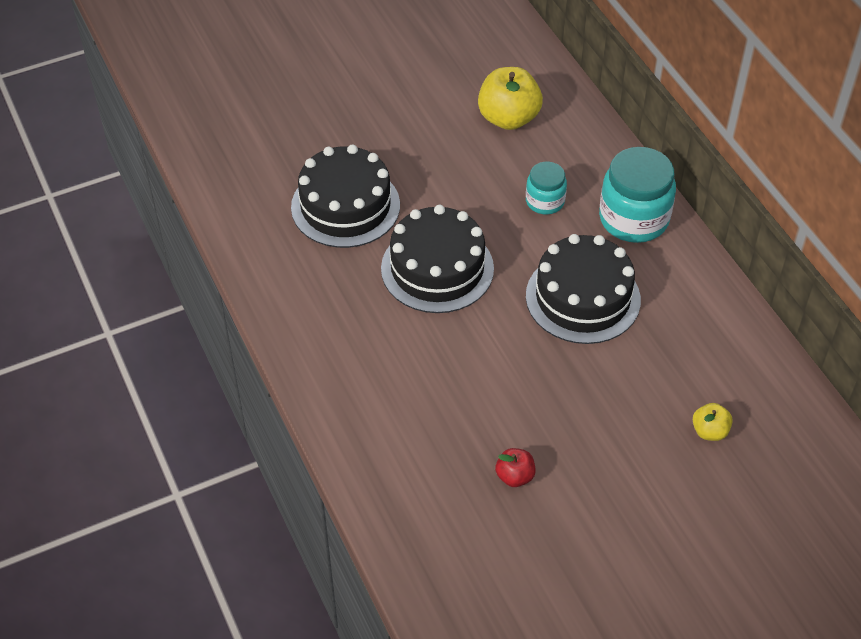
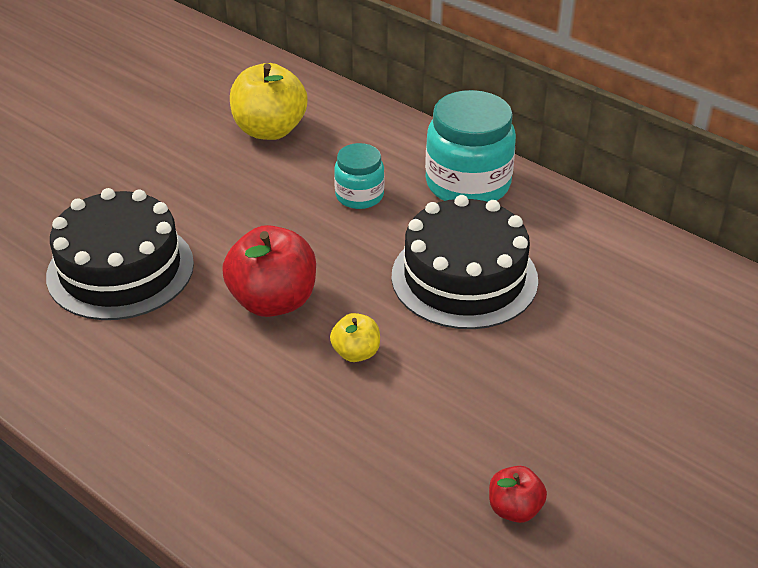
camera: 25 degrees left, 10 degrees down
black cake [381,205,494,313] -> red apple [222,225,316,317]
yellow apple [693,403,733,441] -> yellow apple moved to [330,313,380,362]

